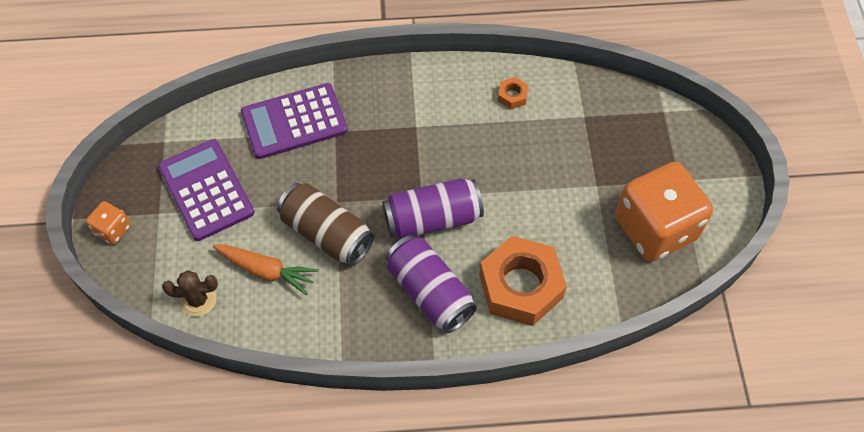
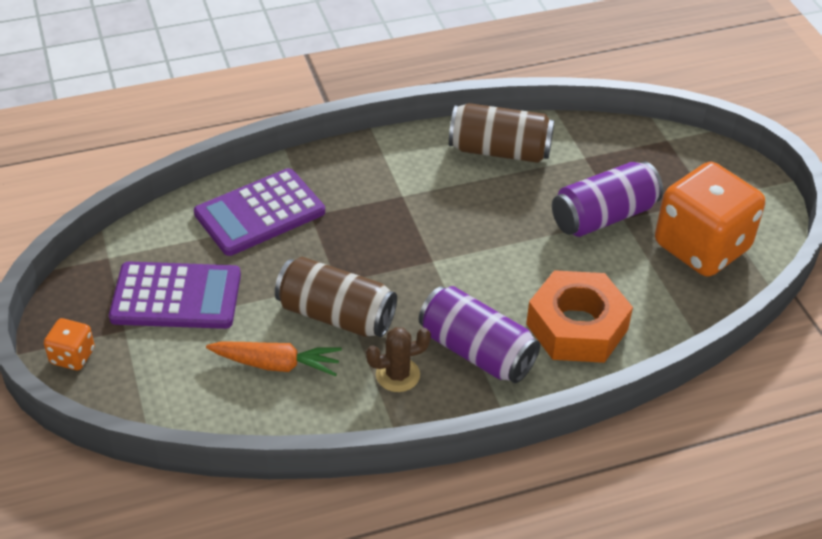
camera: 15 degrees left, 15 degrees down
purple calculator [158,139,254,241] -> purple calculator turned 135 degrees clockwise [109,262,241,329]
brown cactus [162,270,218,317] -> brown cactus moved to [366,327,431,392]
purple can [383,178,484,239] -> purple can moved to [552,162,663,237]
orange nut [498,77,528,109] -> brown can [449,103,554,163]

